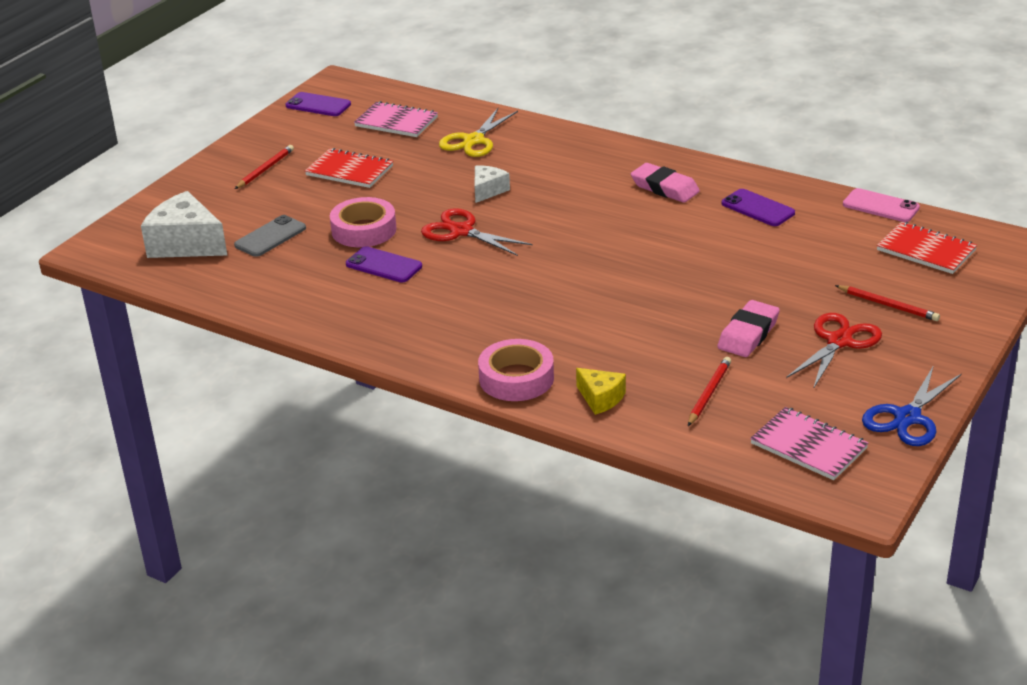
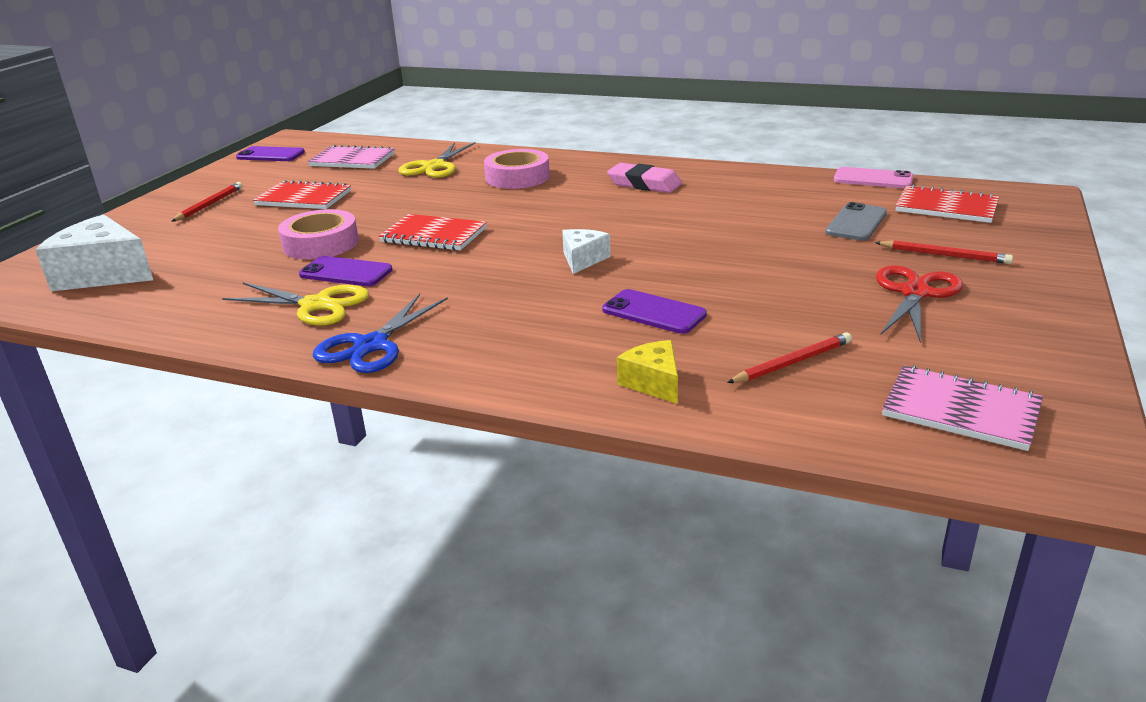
camera: 10 degrees left, 5 degrees down
grey phone [234,215,306,257] -> grey phone moved to [825,202,887,241]
red scissors [421,208,532,256] -> red notebook [379,214,487,251]
white cheese [474,165,510,203] -> white cheese moved to [562,229,611,274]
pink tape [478,339,554,401] -> pink tape moved to [484,149,550,189]
yellow cheese [576,368,626,415] -> yellow cheese turned 150 degrees counterclockwise [617,340,678,404]
red pencil [688,357,731,426] -> red pencil turned 45 degrees clockwise [727,332,852,383]
pink eraser [717,300,780,357] -> none
purple phone [722,189,795,226] -> purple phone moved to [602,289,707,334]
blue scissors [862,365,962,446] -> blue scissors moved to [313,294,448,373]
none -> yellow scissors [222,283,369,326]

